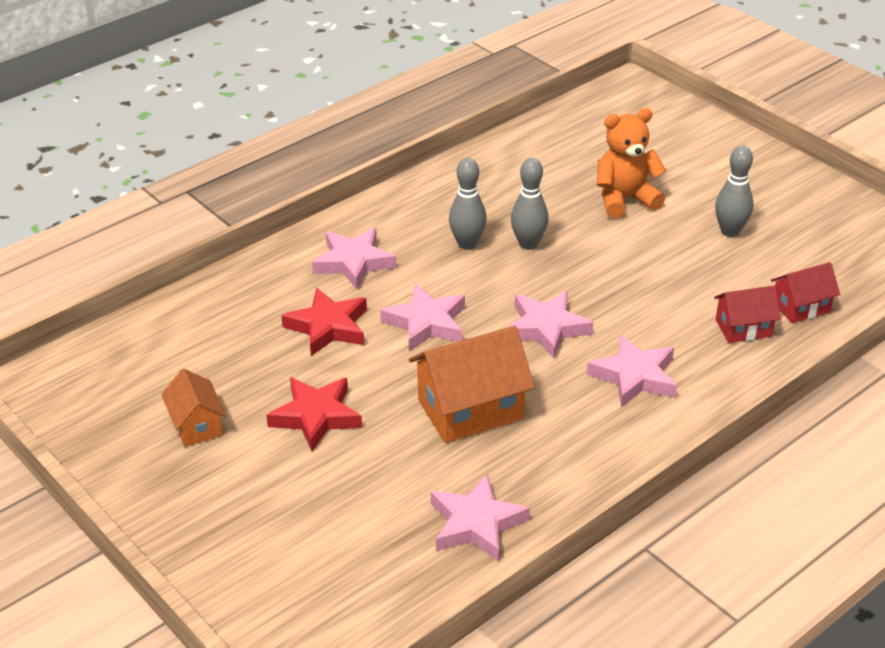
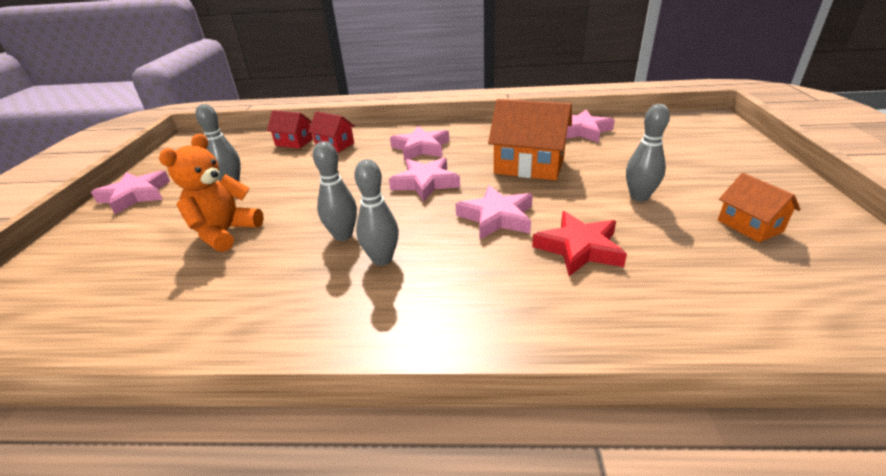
camera: 135 degrees left, 5 degrees down
orange house [161,369,226,447] -> orange house turned 45 degrees counterclockwise [718,173,801,243]
red star [266,377,362,451] -> grey bowling pin [626,104,670,202]
pink star [312,228,396,289] -> pink star moved to [91,170,170,215]
orange teddy bear [597,108,666,218] -> orange teddy bear turned 90 degrees clockwise [159,134,264,252]

